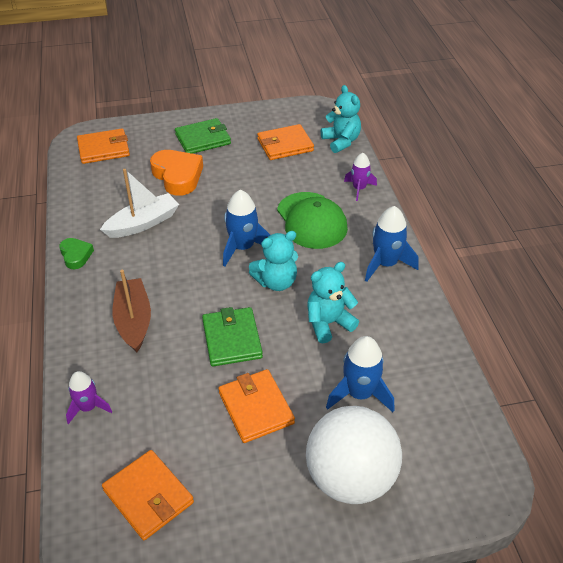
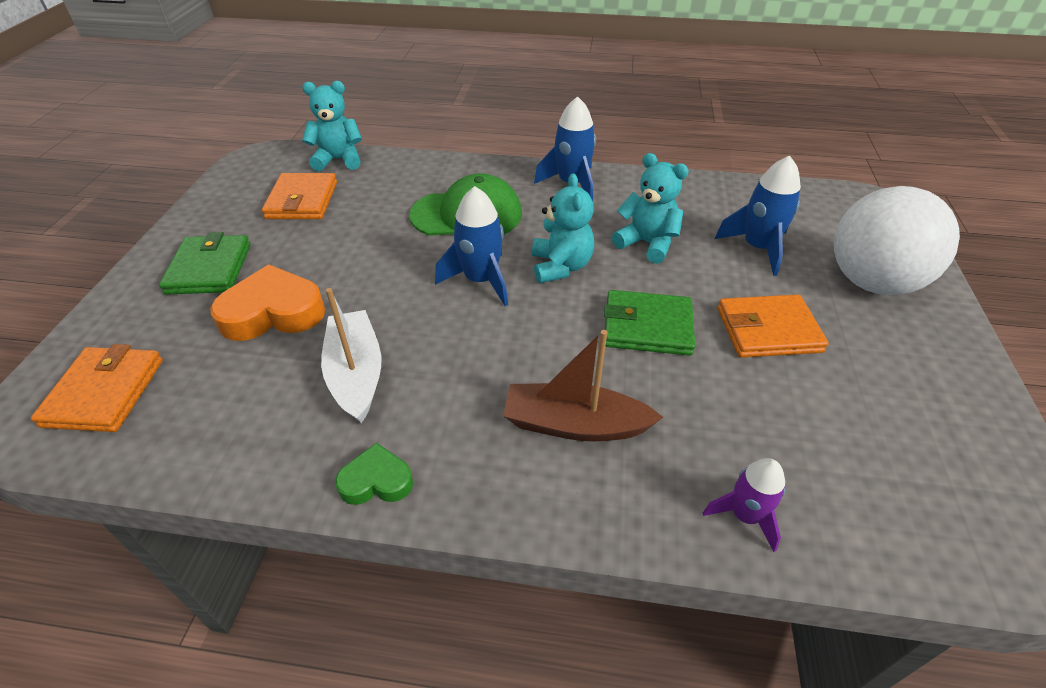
camera: 70 degrees left, 0 degrees up
orange wallet [102,450,194,540] -> none
turquoise teddy bear [307,262,359,343] -> turquoise teddy bear turned 135 degrees clockwise [612,153,689,264]
purple rocket [344,153,377,201] -> none

